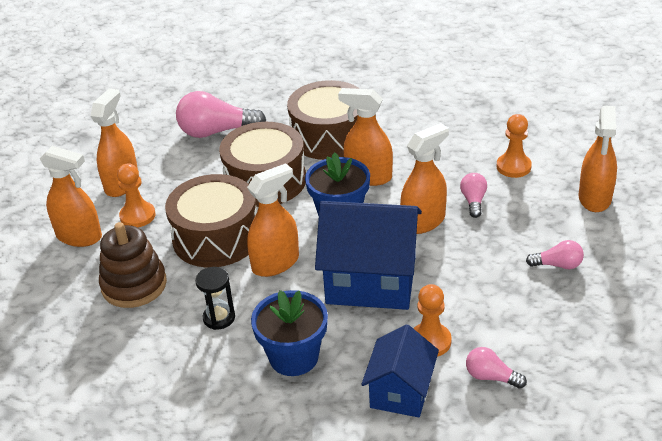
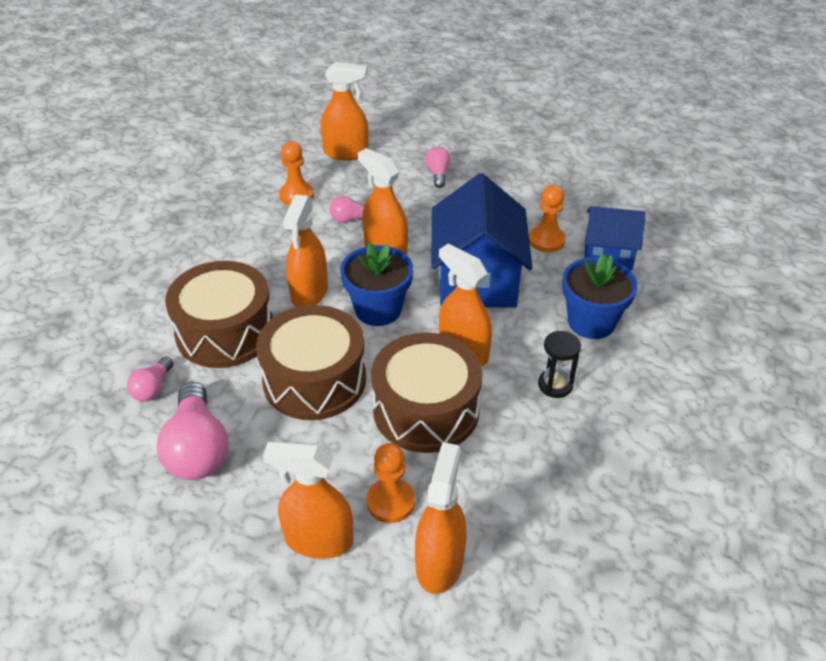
camera: 100 degrees left, 5 degrees up
brown stacking toy [99,222,167,308] -> none
pink light bulb [466,347,527,389] -> pink light bulb moved to [127,356,173,401]

